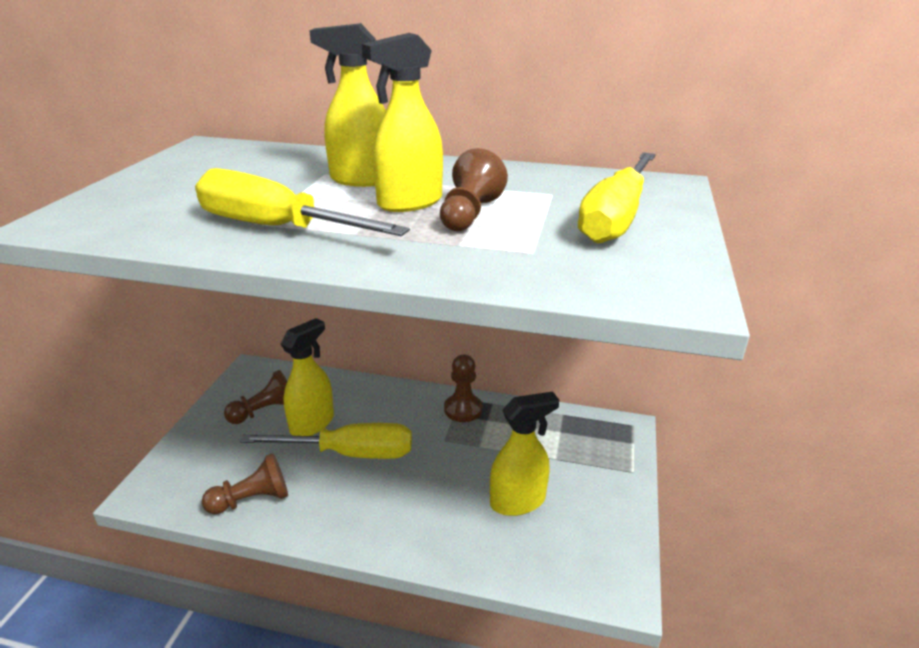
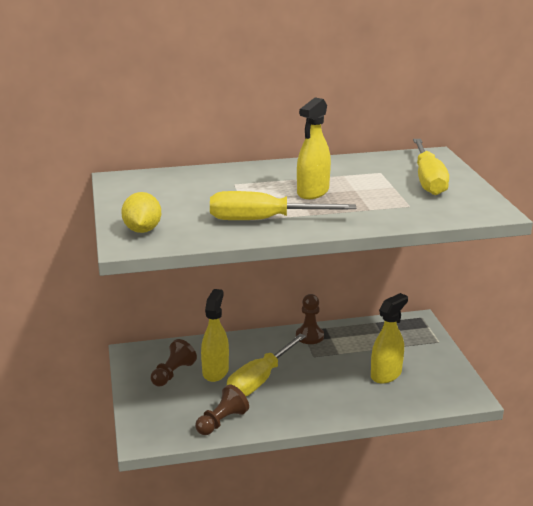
camera: 25 degrees left, 5 degrees down
yellow screwdriver [240,423,412,459] -> yellow screwdriver turned 150 degrees clockwise [227,334,306,396]
yellow spray bottle [309,23,386,187] -> none
brown pawn [440,148,508,231] -> none
none -> yellow lemon [121,192,162,233]

